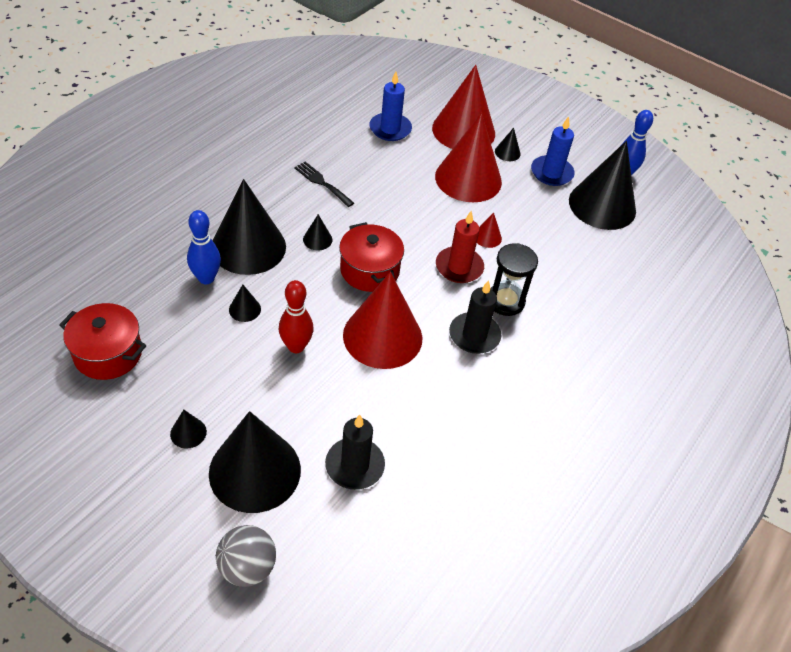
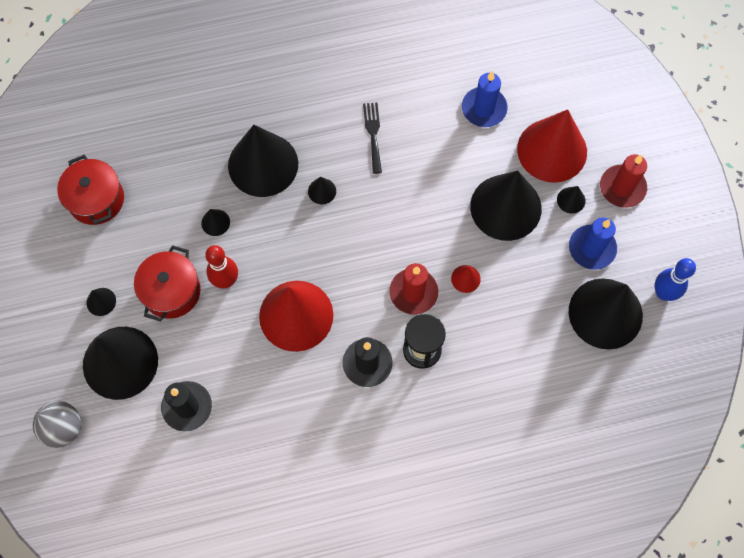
camera: 45 degrees right, 20 degrees up
blue bowling pin [187,210,221,284] -> none
red pot [339,222,404,292] -> red pot moved to [134,245,201,322]
red cone [435,113,502,202] -> black cone [470,170,542,241]
none -> red candle [600,154,647,208]

